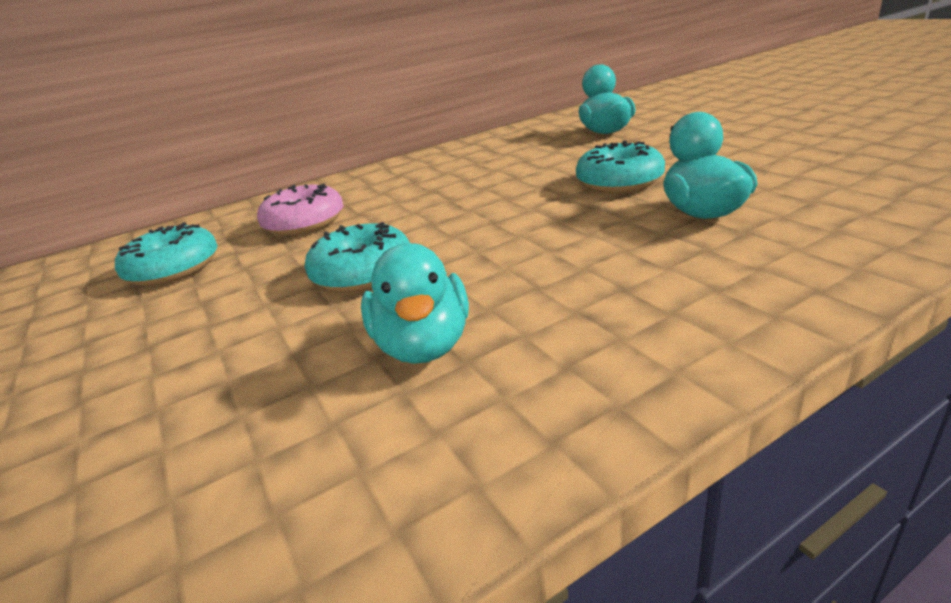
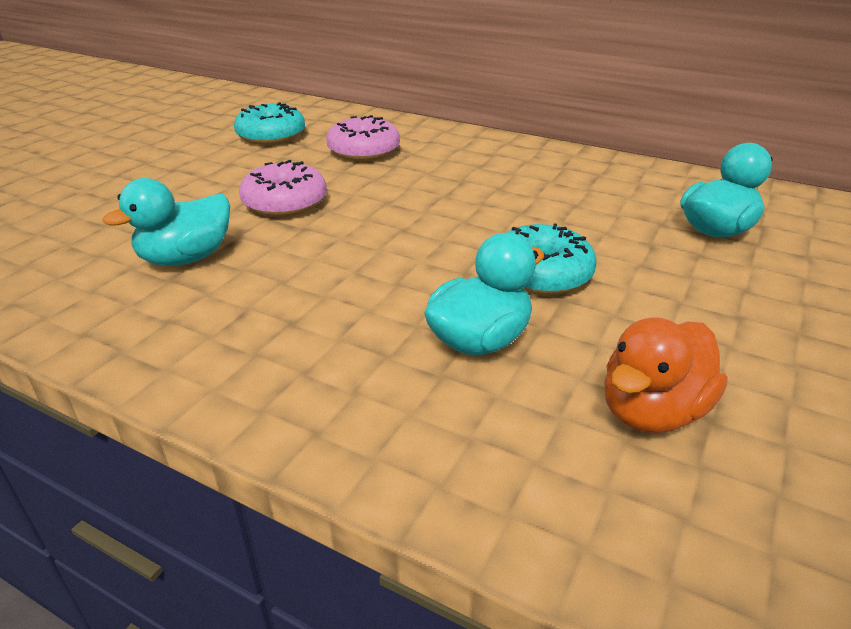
camera: 55 degrees right, 5 degrees up
turquoise donut [305,222,410,293] -> pink donut [239,160,327,217]
none -> orange duck [604,317,728,433]

